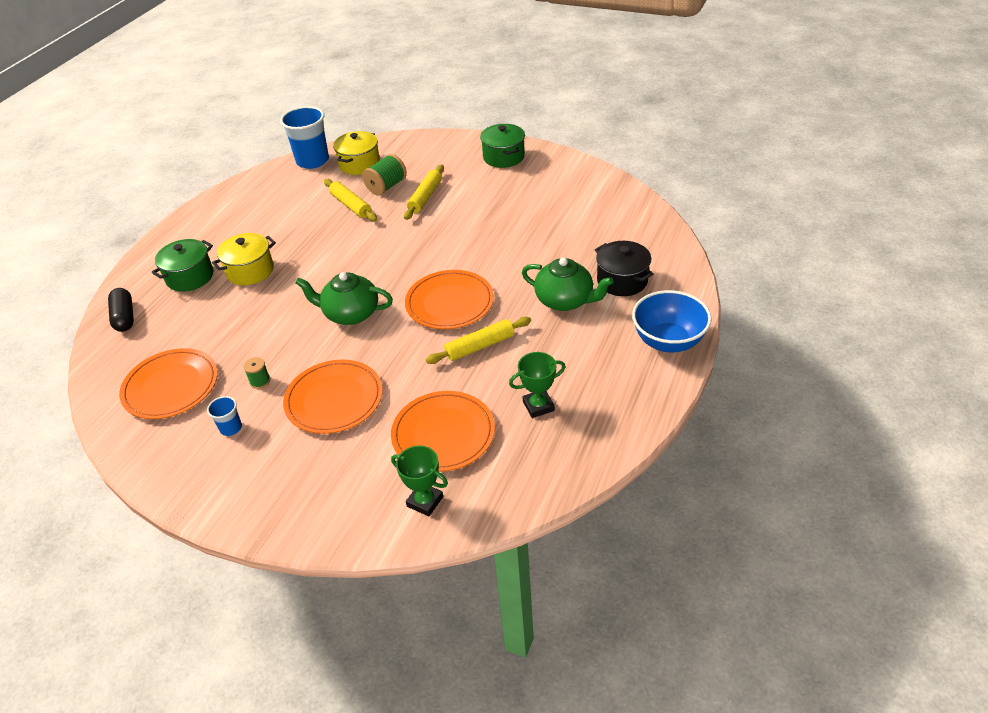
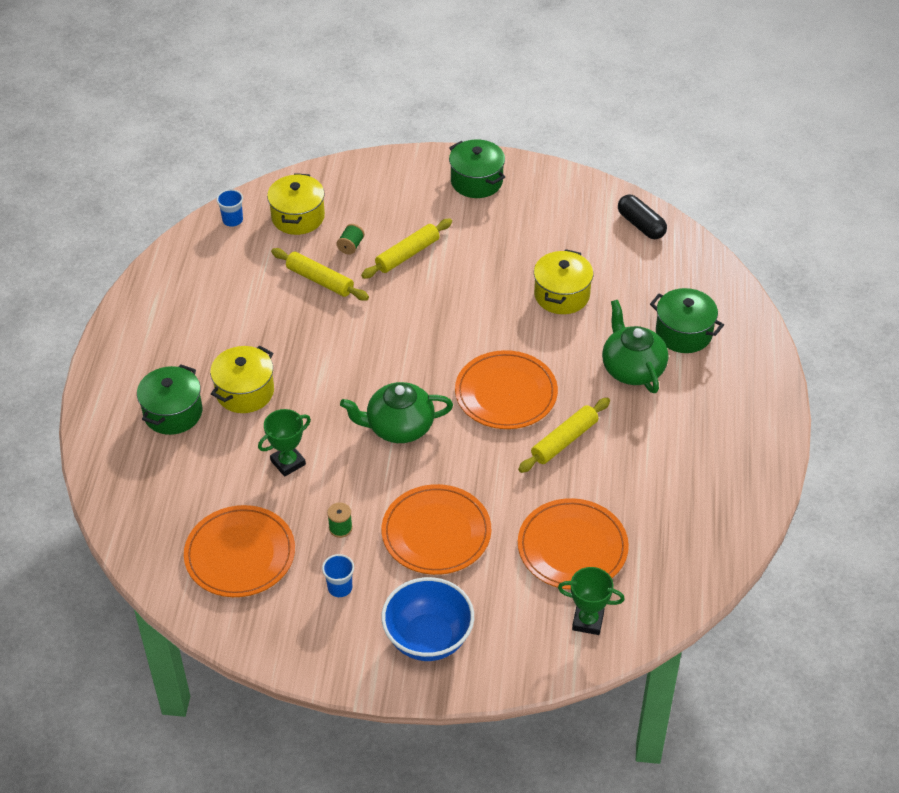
camera: 20 degrees left, 5 degrees up
black capsule [108,288,134,332] -> black capsule moved to [618,194,667,239]
blue cup [280,106,329,169] -> blue cup [216,189,243,227], size x0.47
green spool [362,154,407,196] -> green spool [336,224,365,255], size x0.56
yellow rolling pin [404,164,444,220] -> yellow rolling pin turned 45 degrees clockwise [361,219,452,279]
green trophy [509,352,565,418] -> green trophy moved to [258,409,311,477]
green teapot [522,257,614,311] -> green teapot turned 120 degrees counterclockwise [602,300,668,393]
black pot [595,241,653,296] -> green pot [650,288,724,353]
blue bowl [632,290,712,353] -> blue bowl moved to [381,577,474,661]
none -> yellow pot [534,249,594,314]

